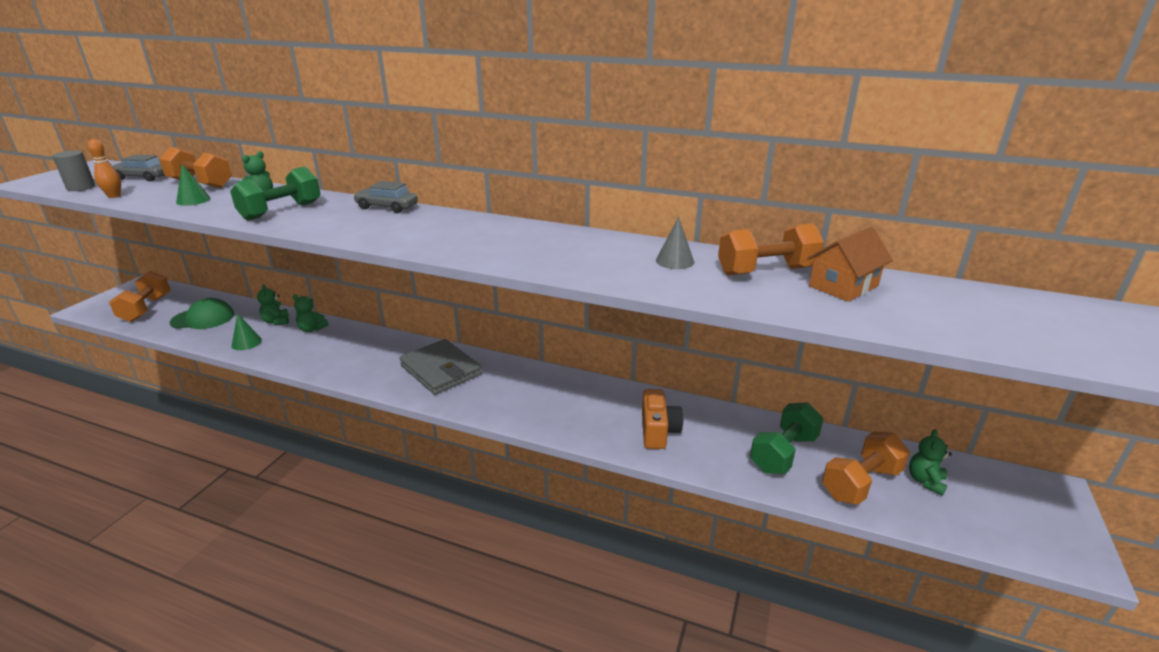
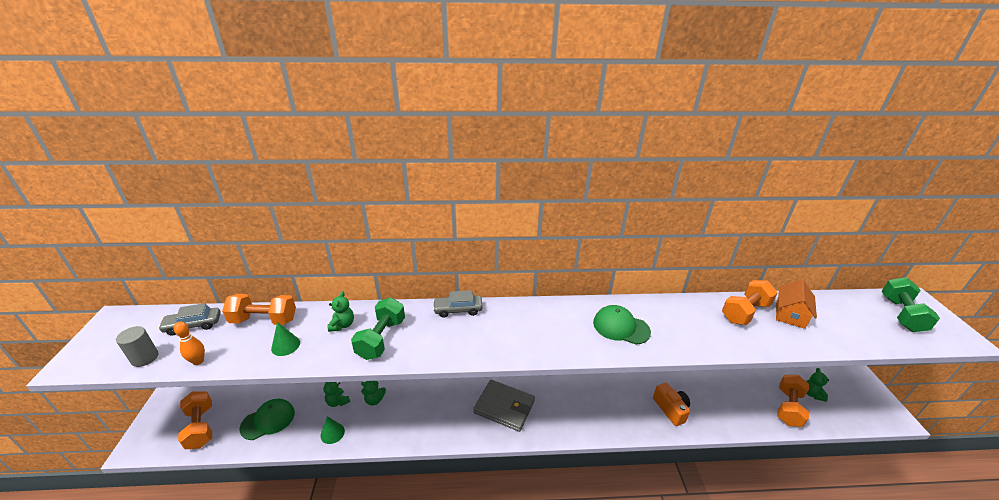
camera: 25 degrees left, 5 degrees up
grey cone [656,217,694,269] -> none
green dumbbell [750,402,824,474] -> green dumbbell moved to [882,277,940,332]
none -> green cap [593,305,651,345]

